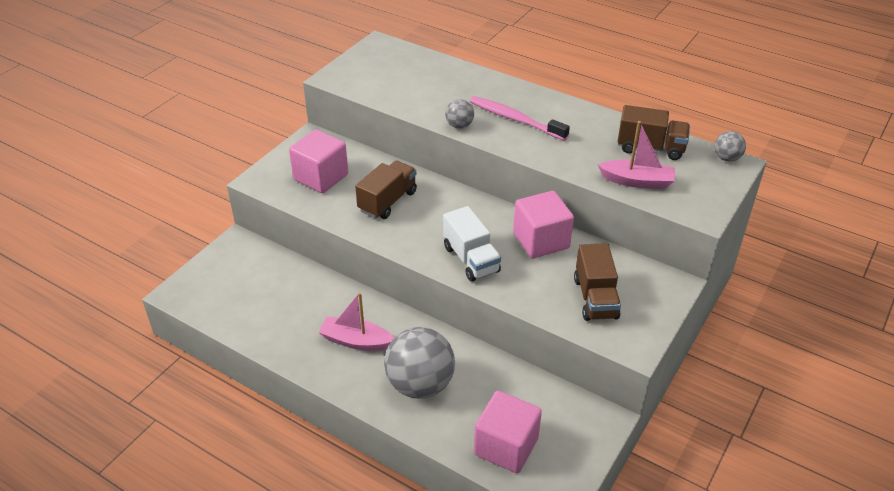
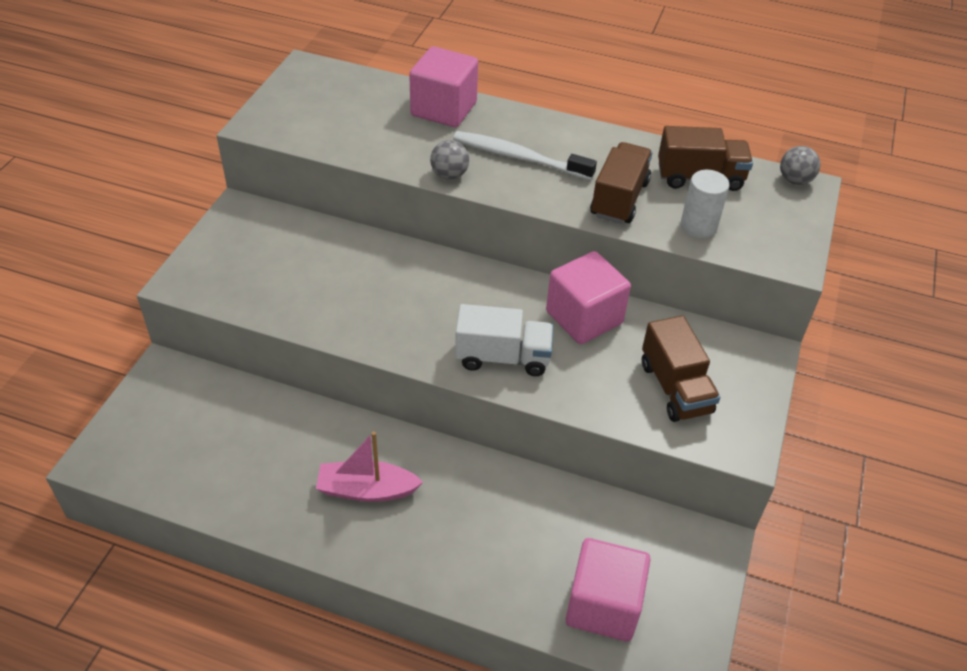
camera: 15 degrees left, 5 degrees up
pink cube [289,129,348,193] -> pink cube moved to [409,46,478,127]
brown truck [355,161,417,219] -> brown truck moved to [590,142,653,224]
grey ball [384,327,455,399] -> none
white truck [443,206,501,282] -> white truck turned 45 degrees counterclockwise [455,304,553,376]
pink toothbrush [470,96,570,141] -> white toothbrush [453,131,597,180]
pink boat [598,121,675,189] -> white cylinder [681,170,730,238]

